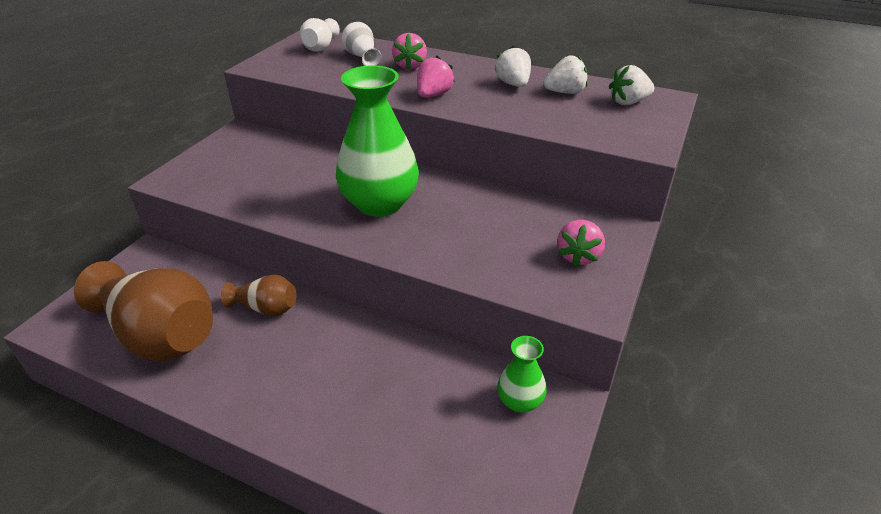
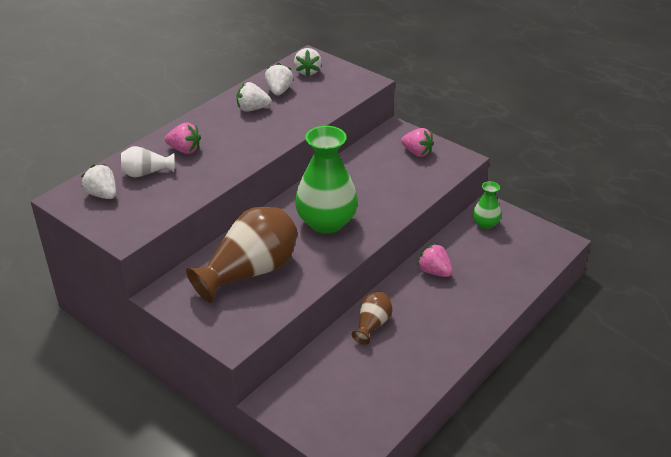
camera: 75 degrees left, 0 degrees up
brown vase [74,261,213,362] -> brown vase moved to [186,207,298,303]
white vase [300,18,340,52] -> white strawberry [81,164,116,199]
pink strawberry [417,56,455,98] -> pink strawberry moved to [417,244,453,277]

